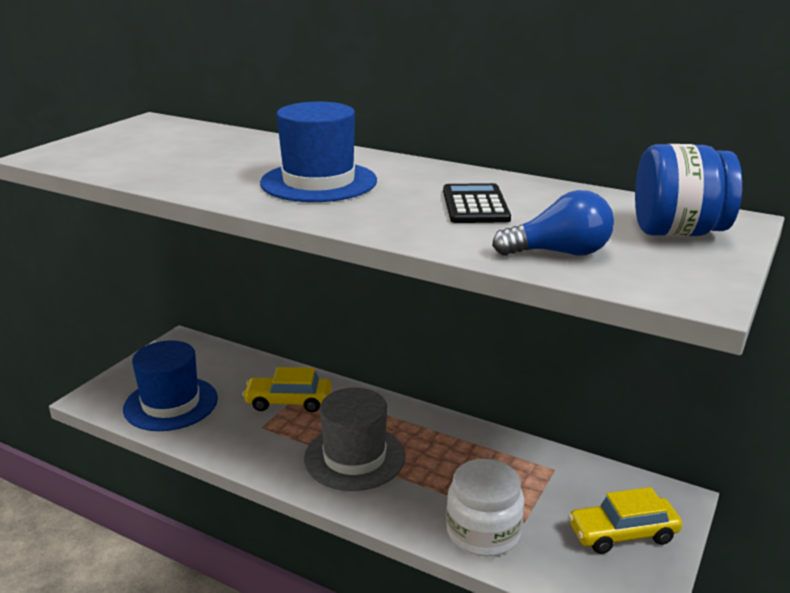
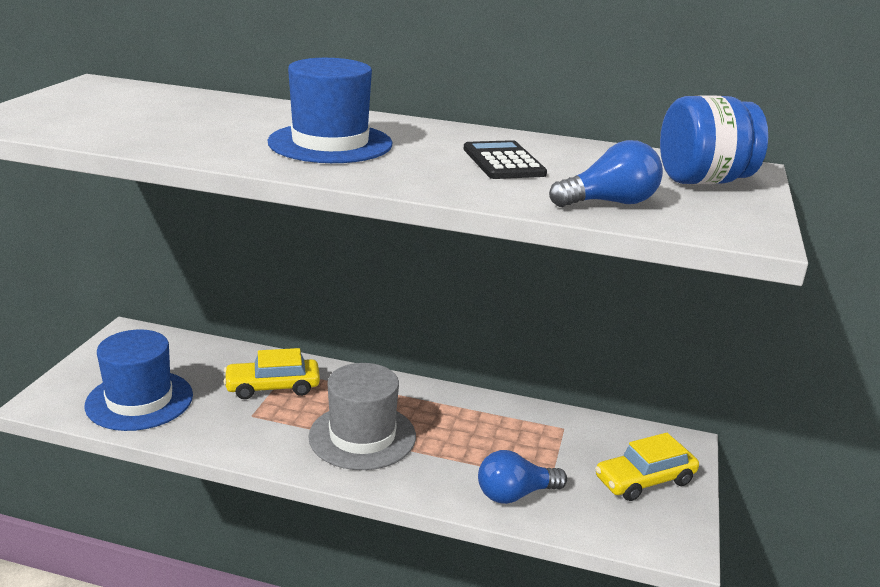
camera: 15 degrees left, 0 degrees up
white jar [446,459,524,556] -> blue light bulb [478,450,567,504]

